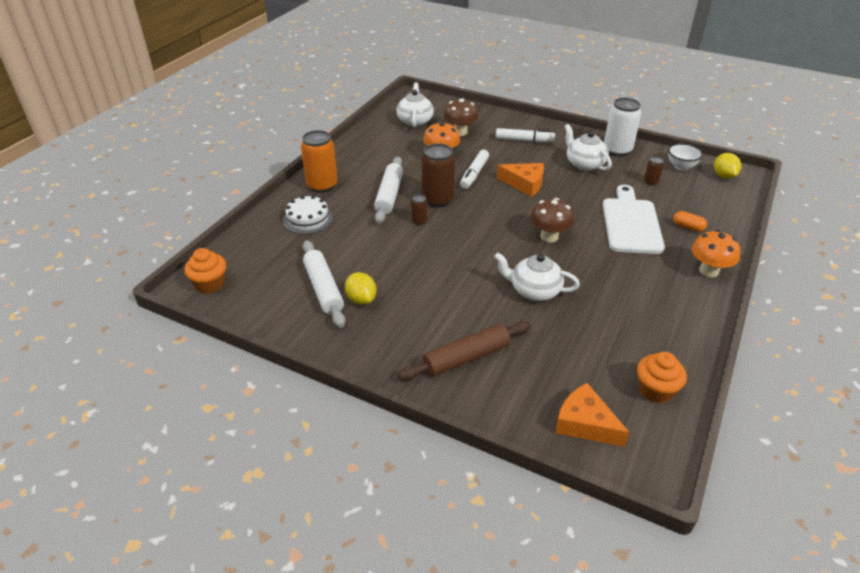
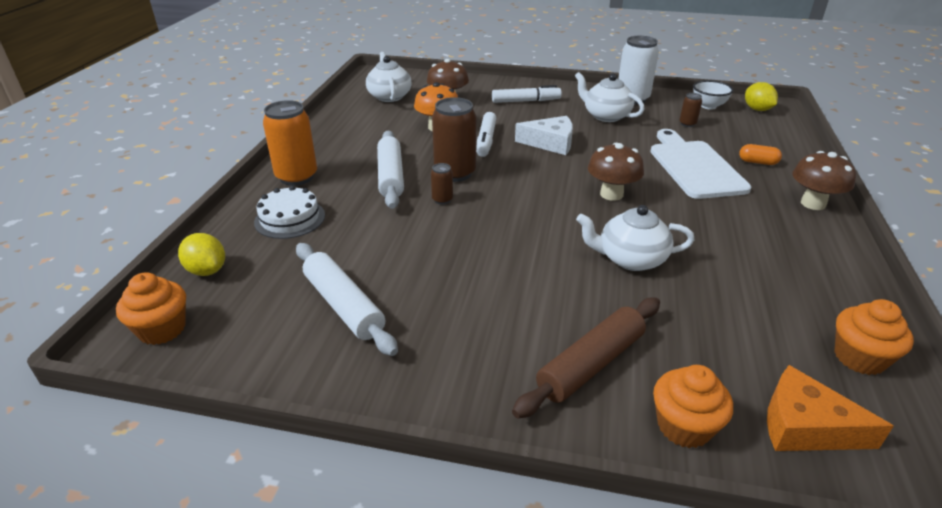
camera: 15 degrees left, 5 degrees down
yellow lemon [345,272,377,305] -> yellow lemon moved to [178,233,225,276]
orange cheese [497,163,544,197] -> white cheese [515,116,573,155]
orange mushroom [692,230,741,277] -> brown mushroom [792,151,856,210]
none -> orange cupcake [653,365,733,448]

